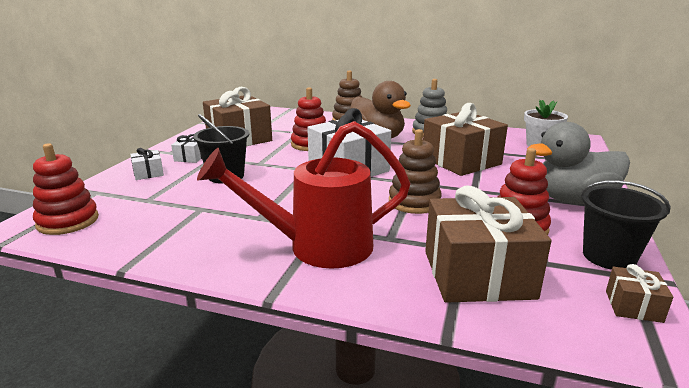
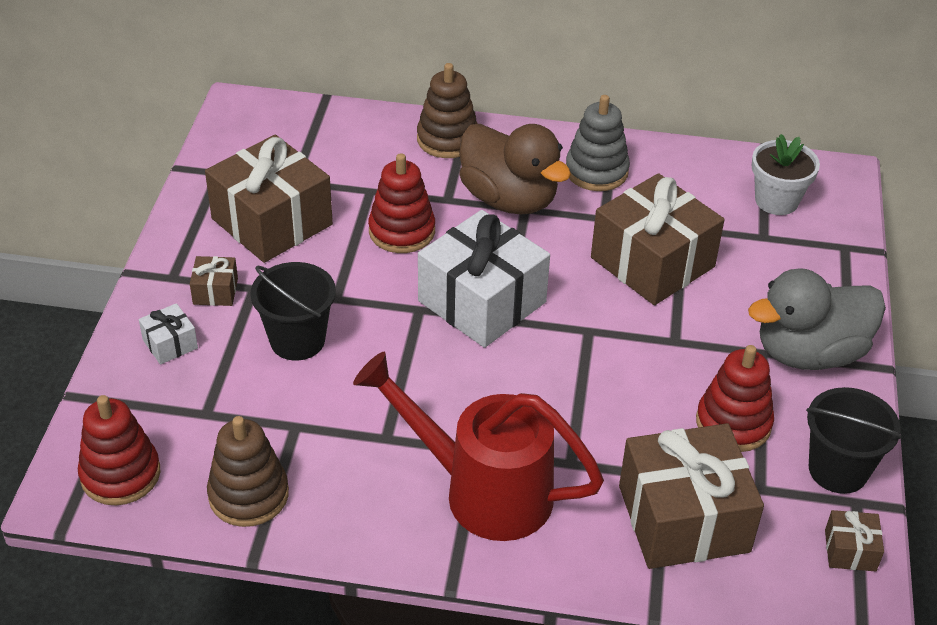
camera: 10 degrees left, 20 degrees up
white gift [171,134,202,163] -> brown gift [190,256,238,306]
red watering can [197,121,411,269] -> red watering can turned 45 degrees clockwise [353,352,604,541]
brown stacking toy [389,129,442,214] -> brown stacking toy moved to [207,416,289,527]

